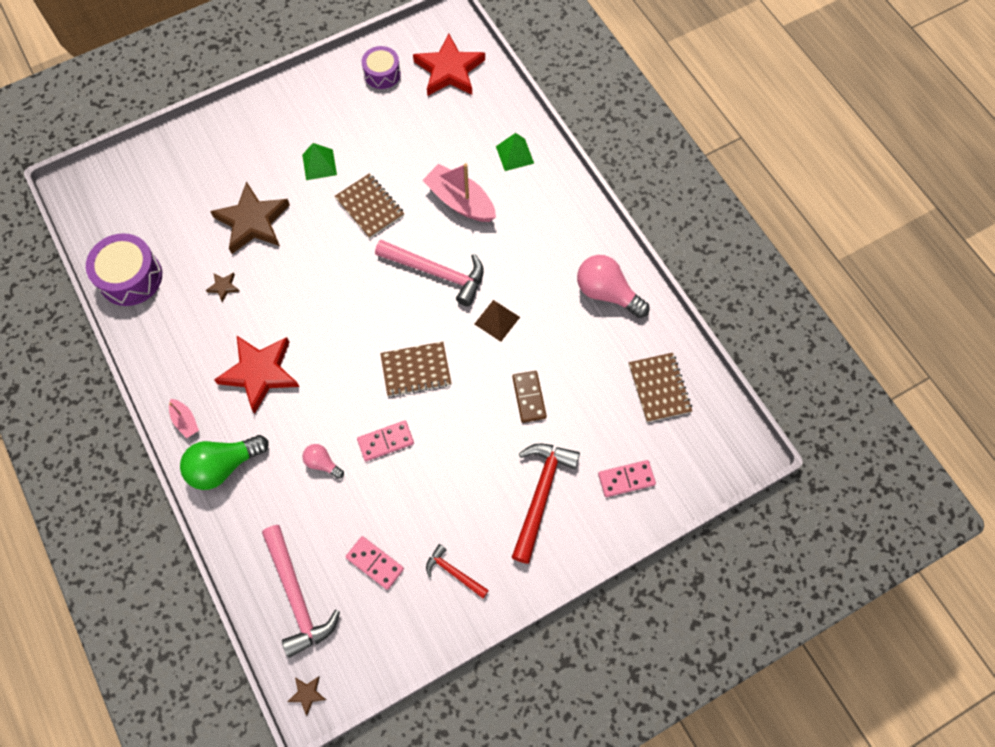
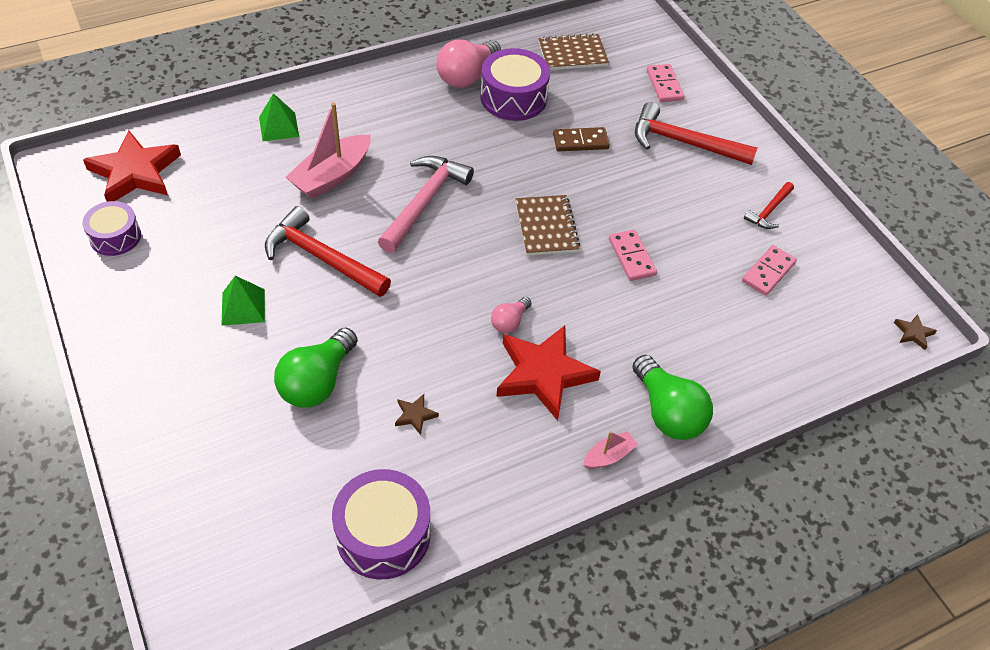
camera: 90 degrees left, 15 degrees down
brown star [210,182,290,254] -> green light bulb [274,328,358,408]
pink hammer [262,525,340,657] -> none
pink light bulb [303,444,344,479] -> pink light bulb moved to [491,297,531,333]
brown notebook [335,173,404,239] -> red hammer [265,206,391,297]
brown pyramid [474,300,520,342] -> none
none -> purple drum [480,48,550,121]

